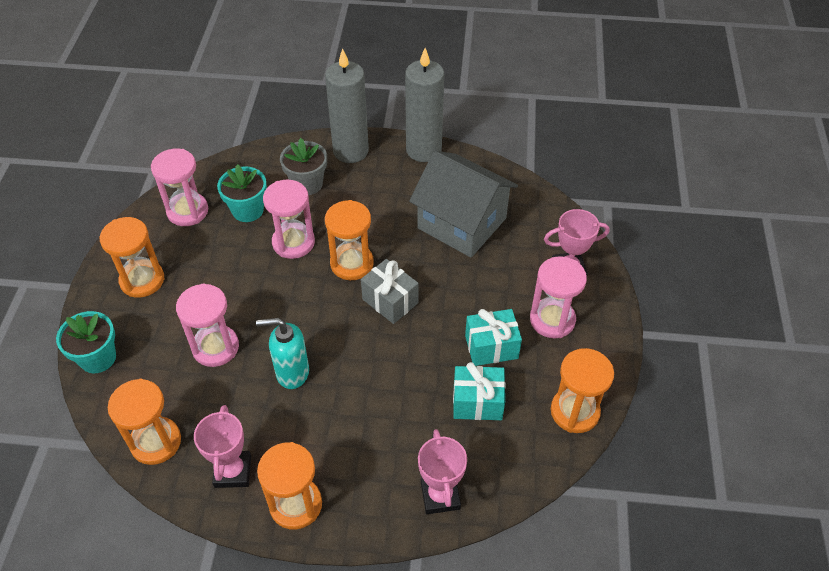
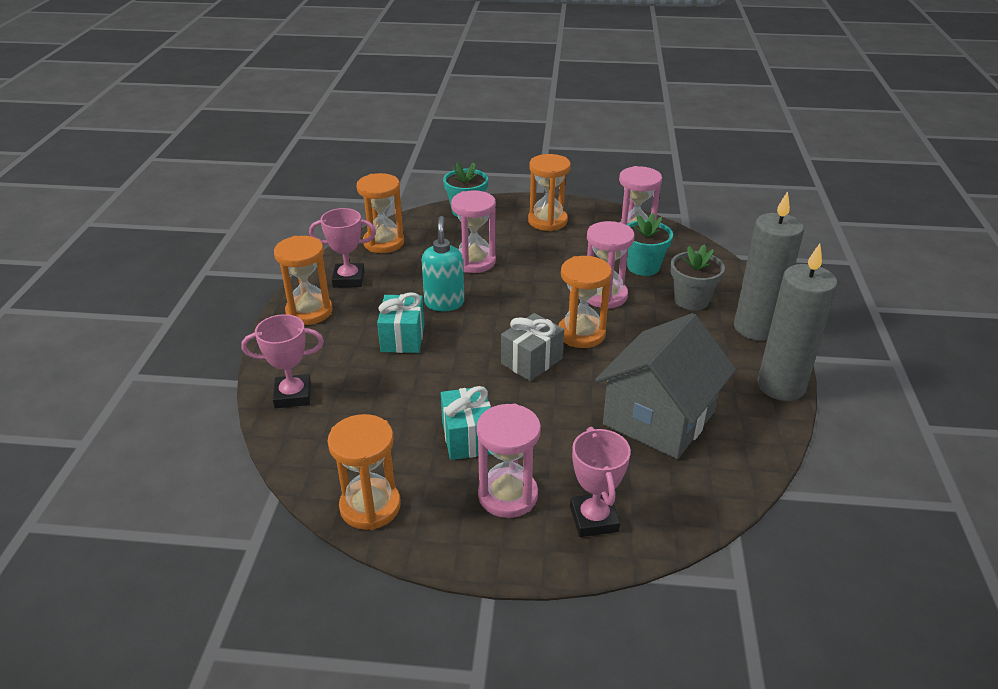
camera: 90 degrees right, 15 degrees down
turquoise gift [453,362,506,420] -> turquoise gift moved to [377,293,424,353]

